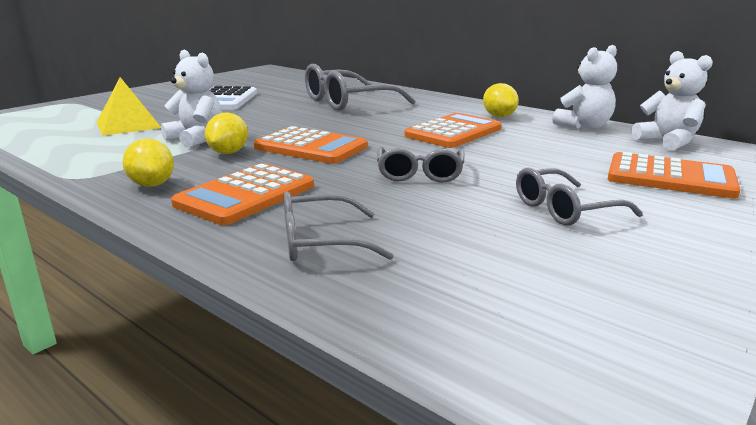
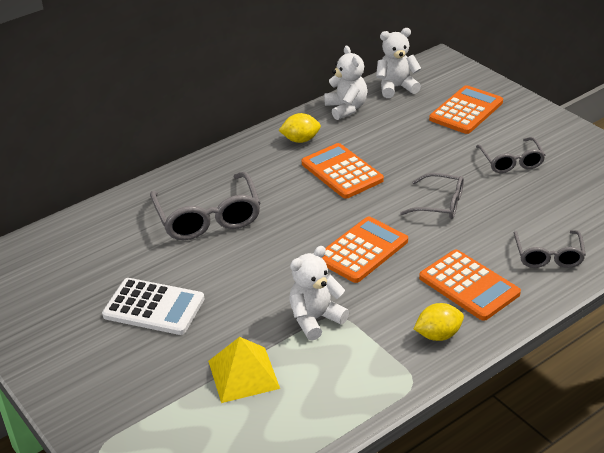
camera: 75 degrees left, 15 degrees up
yellow lemon [205,112,248,154] -> none

